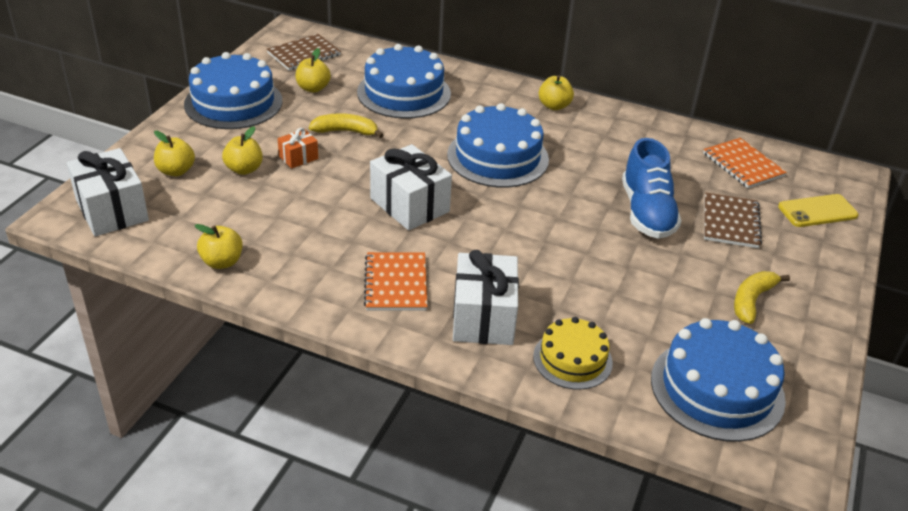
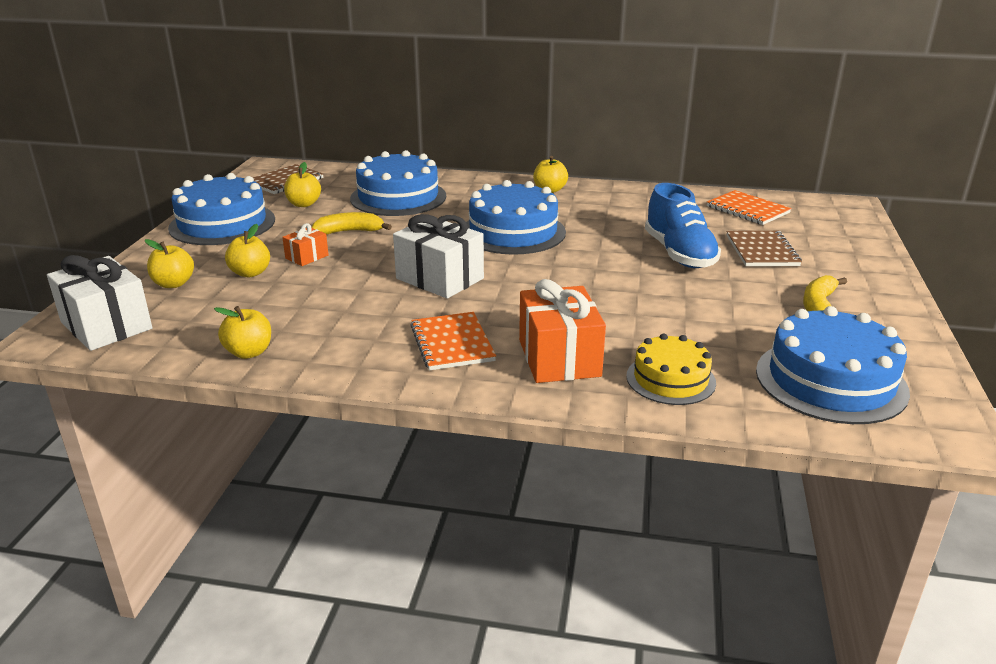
camera: 10 degrees left, 10 degrees down
white gift [453,250,519,345] -> orange gift [519,279,606,383]
yellow phone [778,194,859,227] -> none

